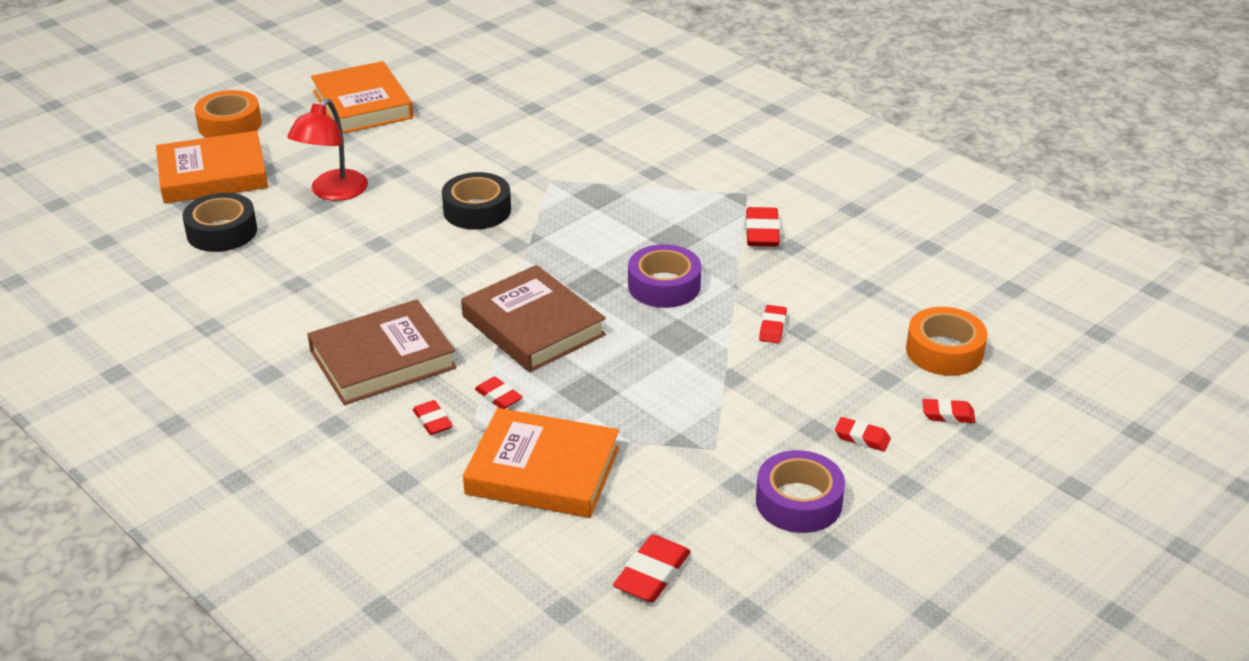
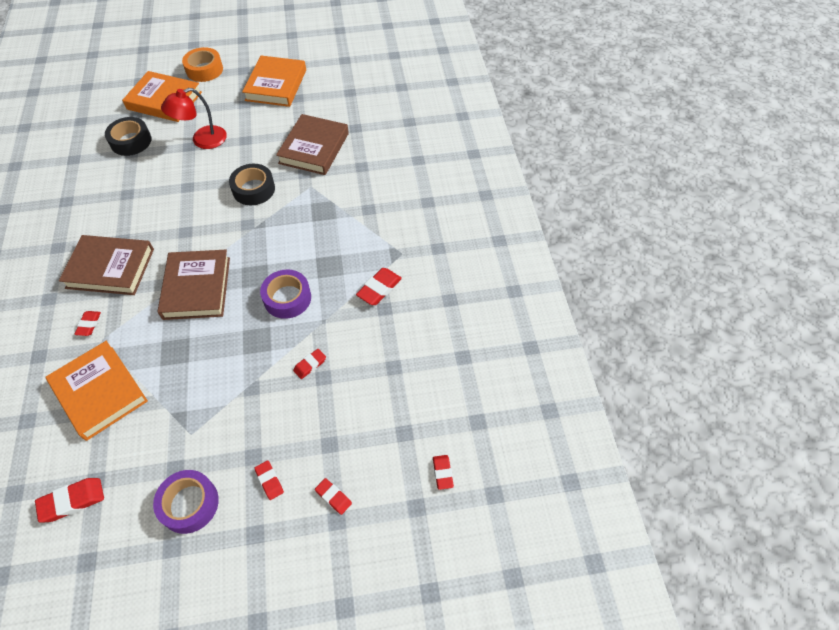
camera: 35 degrees right, 20 degrees up
red eraser [475,377,523,409] -> red eraser moved to [433,455,454,490]
orange tape [906,307,988,376] -> none
none -> brown book [276,114,349,175]

